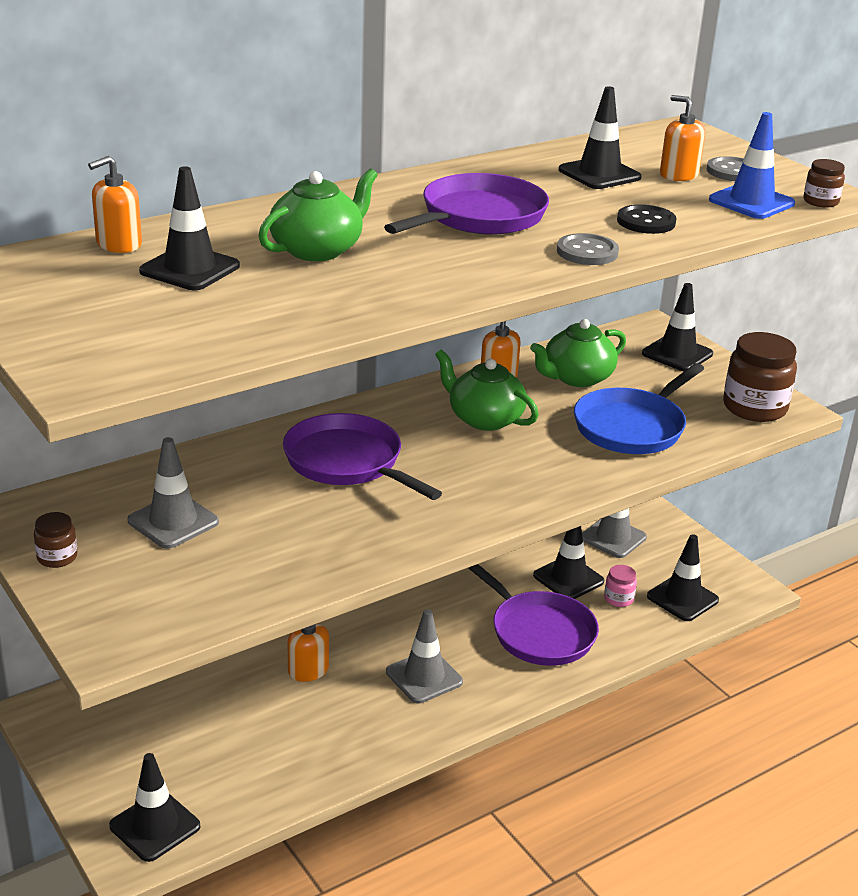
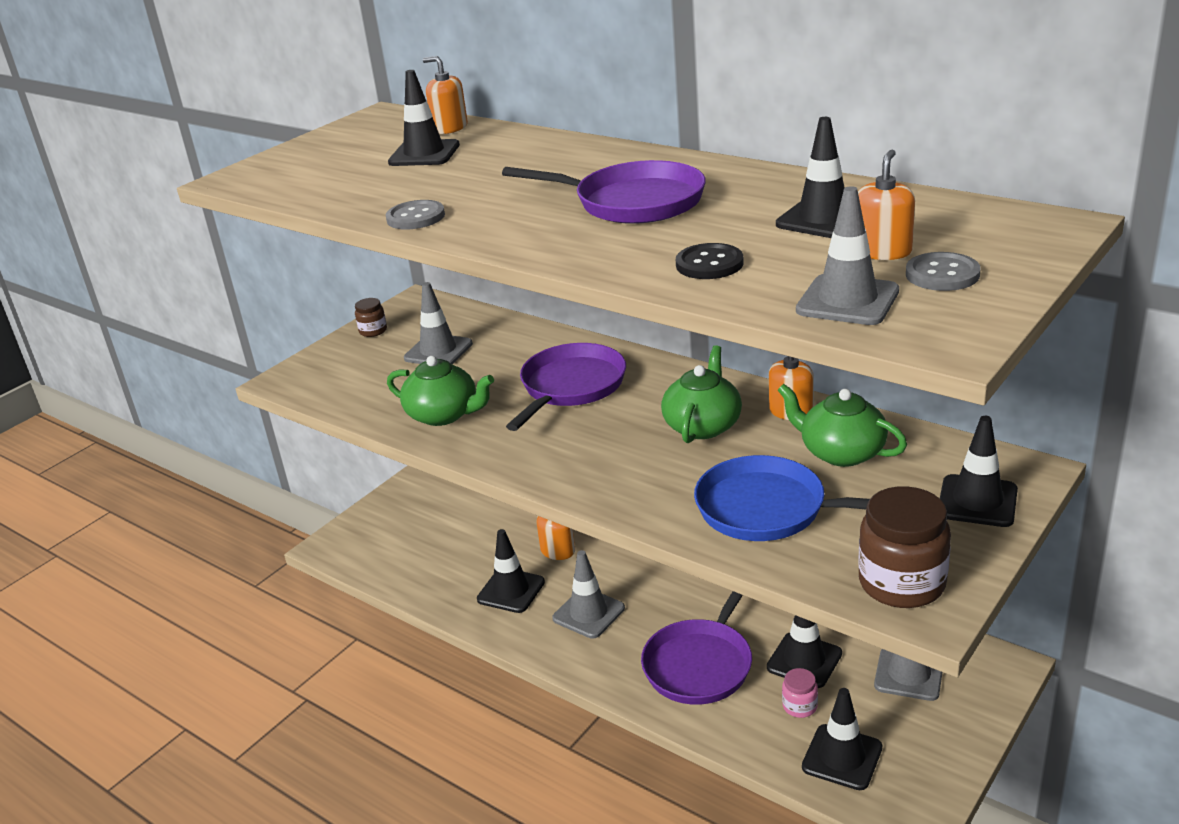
camera: 75 degrees right, 0 degrees up
black traffic cone [109,753,200,862] -> black traffic cone moved to [477,529,545,613]
green teapot [258,168,377,261] -> green teapot moved to [387,356,494,426]
grey button [557,233,619,265] -> grey button moved to [385,200,445,230]
blue traffic cone [709,112,795,219] -> grey traffic cone [796,186,899,325]
brown jar [803,159,845,208] -> none

